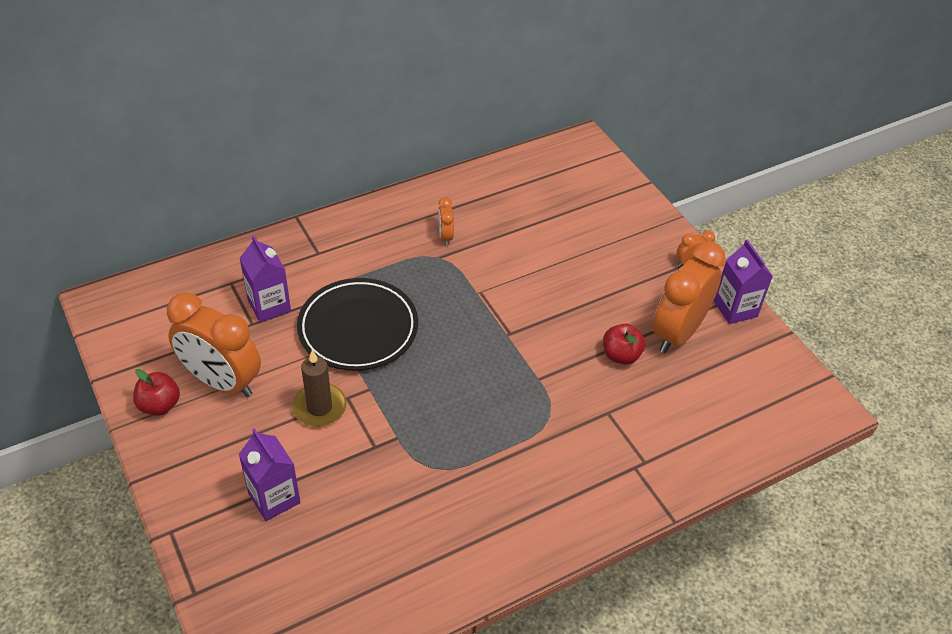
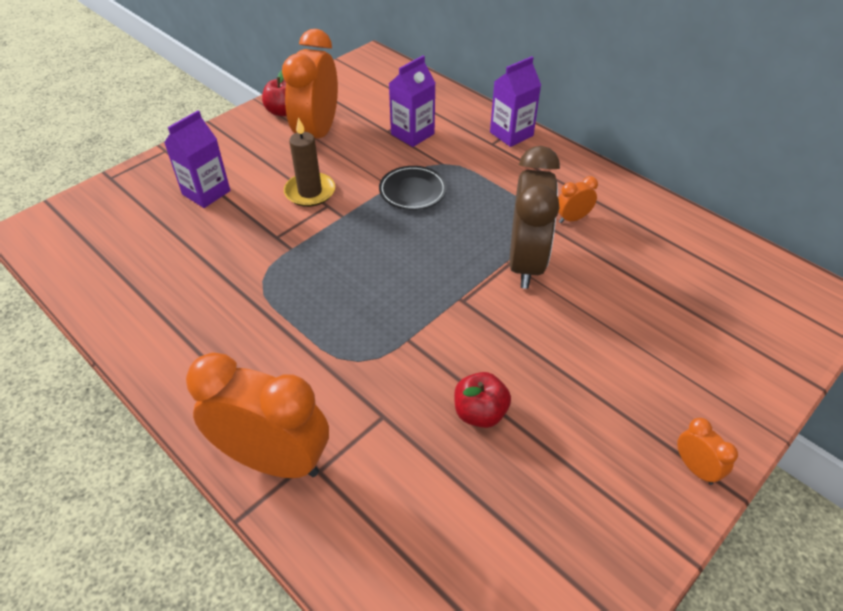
camera: 75 degrees right, 0 degrees up
black plate [297,278,418,371] -> black plate [379,166,447,210], size x0.56
orange clock [653,241,726,353] -> orange clock moved to [186,353,329,478]
purple carton [714,239,773,324] -> purple carton moved to [490,56,541,147]
none -> brown clock [509,146,560,289]

